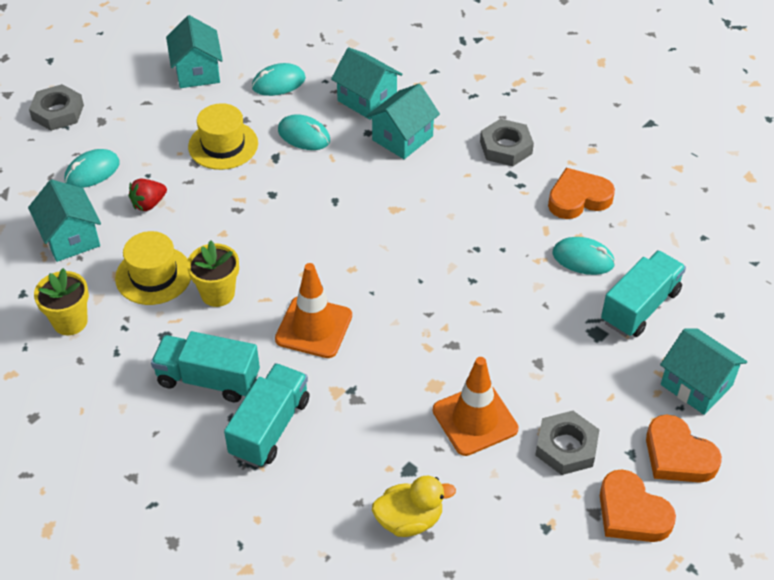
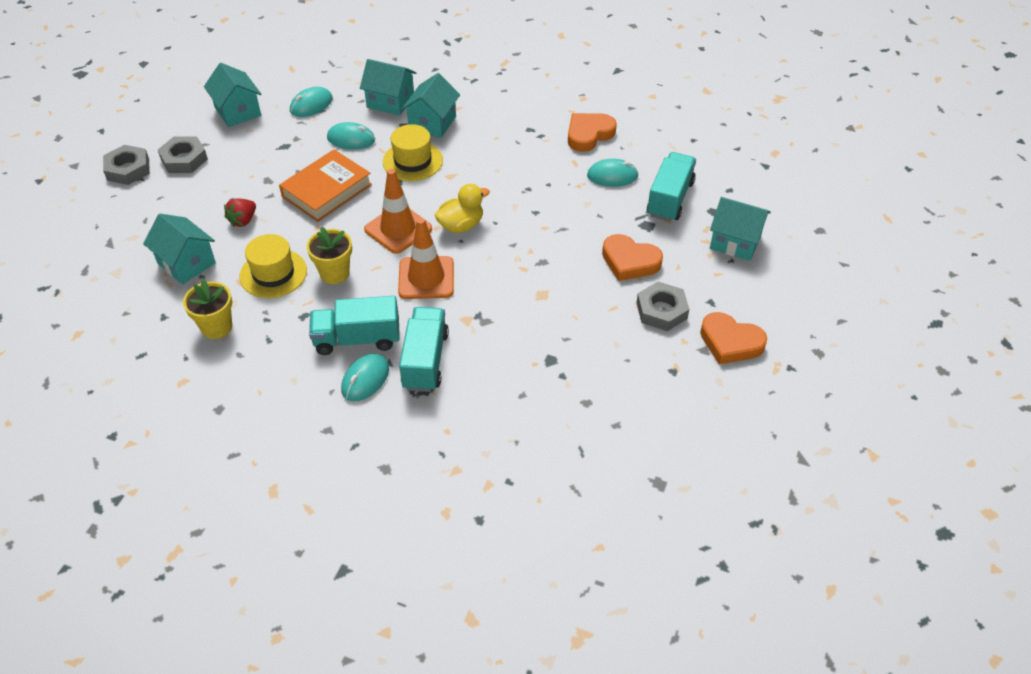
camera: 20 degrees left, 0 degrees up
turquoise mouse [64,149,120,188] -> turquoise mouse moved to [341,354,389,401]
yellow hat [188,103,258,170] -> yellow hat moved to [383,124,443,181]
yellow duck [372,476,456,537] -> yellow duck moved to [435,184,490,233]
orange traffic cone [433,357,519,456] -> orange traffic cone moved to [364,169,432,254]
grey nut [480,119,534,166] -> grey nut moved to [158,136,208,173]
orange heart [646,414,722,483] -> orange heart moved to [602,234,663,281]
none -> orange book [279,149,372,222]

